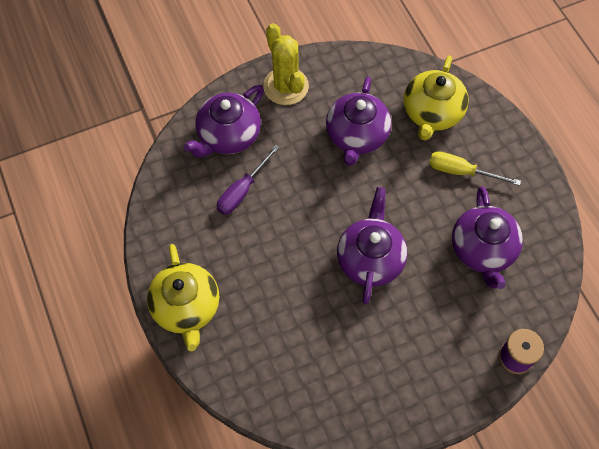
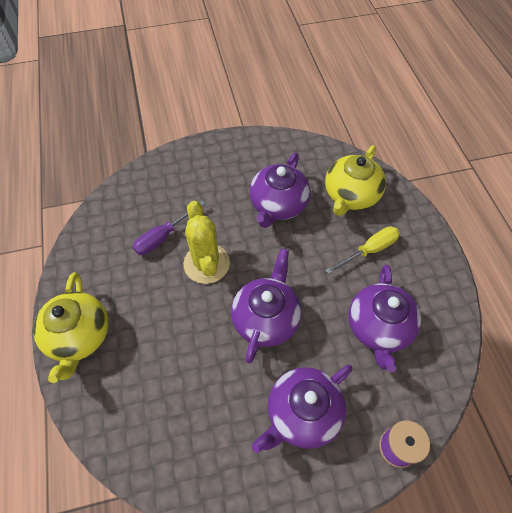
camera: 10 degrees right, 5 degrees down
purple teapot [184,85,264,157] -> purple teapot moved to [252,364,353,453]
yellow cactus [263,23,309,105] -> yellow cactus moved to [183,201,230,284]
yellow screwdriver [429,151,521,186] -> yellow screwdriver turned 120 degrees clockwise [325,226,400,274]

